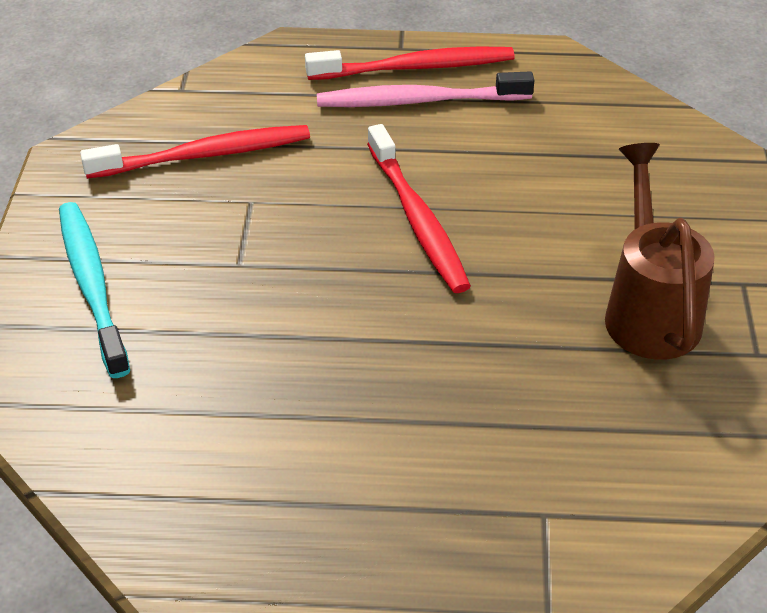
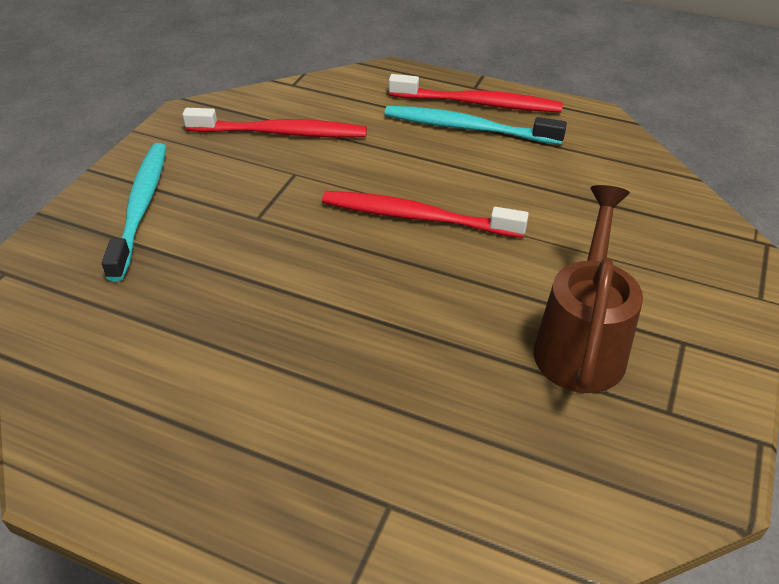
camera: 20 degrees right, 0 degrees up
pink toothbrush [317,71,534,107] -> turquoise toothbrush [385,106,567,145]
red toothbrush [367,124,471,293] -> red toothbrush turned 105 degrees clockwise [322,191,529,238]

